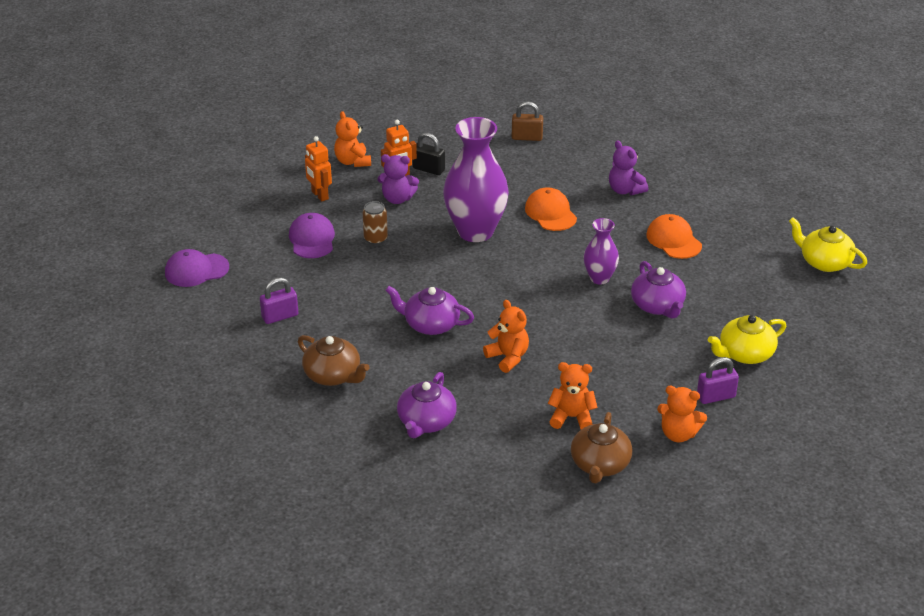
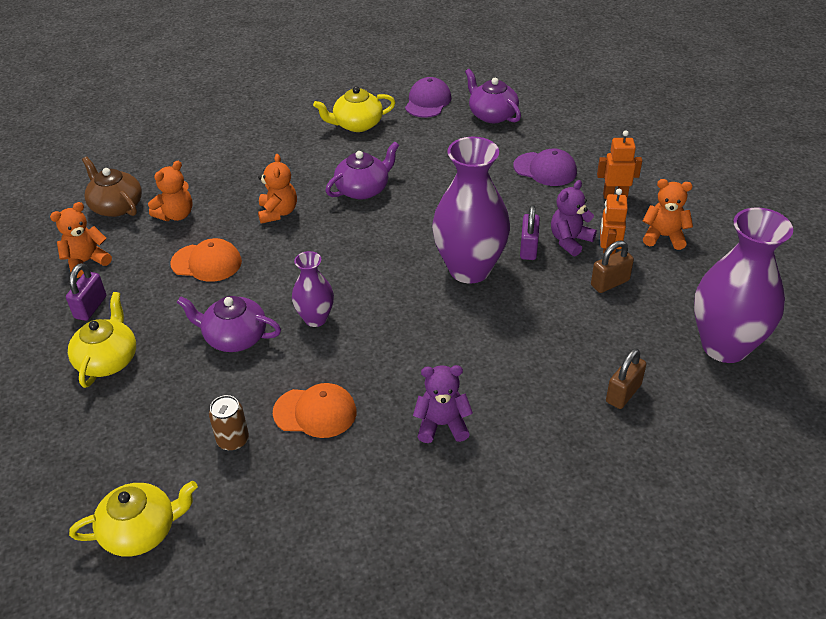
camera: 125 degrees right, 5 degrees up
purple cap [165,249,229,287] -> purple cap moved to [405,77,451,118]
purple padlock [260,277,298,324] -> purple padlock moved to [520,205,540,260]
brown teapot [298,335,370,386] -> yellow teapot [313,86,396,132]
brown can [363,201,388,245] -> brown can moved to [209,395,249,451]
purple teapot [397,372,457,438] -> purple teapot moved to [465,69,521,123]
black padlock [413,132,445,175] -> brown padlock [591,240,634,293]
orange teddy bear [483,300,529,373] -> orange teddy bear turned 90 degrees counterclockwise [258,154,297,224]
orange cap [525,187,577,231] -> orange cap moved to [170,238,242,282]
none -> purple vase [694,208,793,363]

